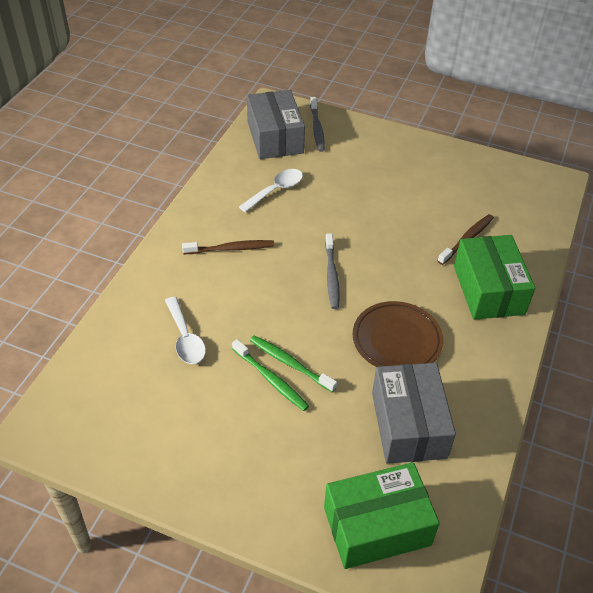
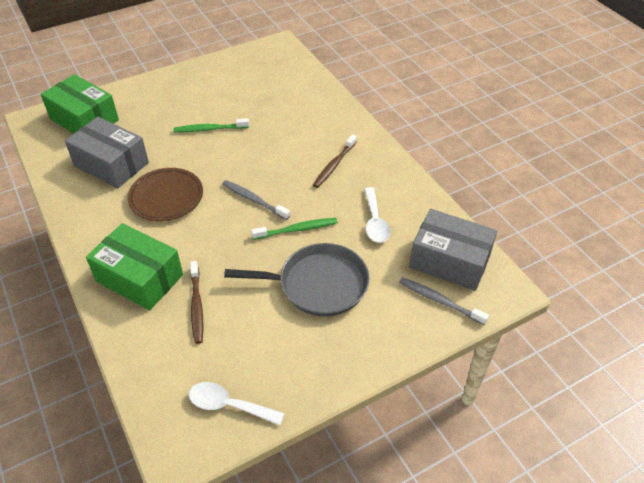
camera: 130 degrees right, 0 degrees up
white spoon [165,297,206,364] -> white spoon moved to [189,382,285,425]
green toothbrush [250,335,337,393] -> green toothbrush moved to [251,218,338,240]
green box [324,462,440,569] -> green box turned 75 degrees counterclockwise [41,74,119,134]
none -> grey pan [224,243,370,317]

